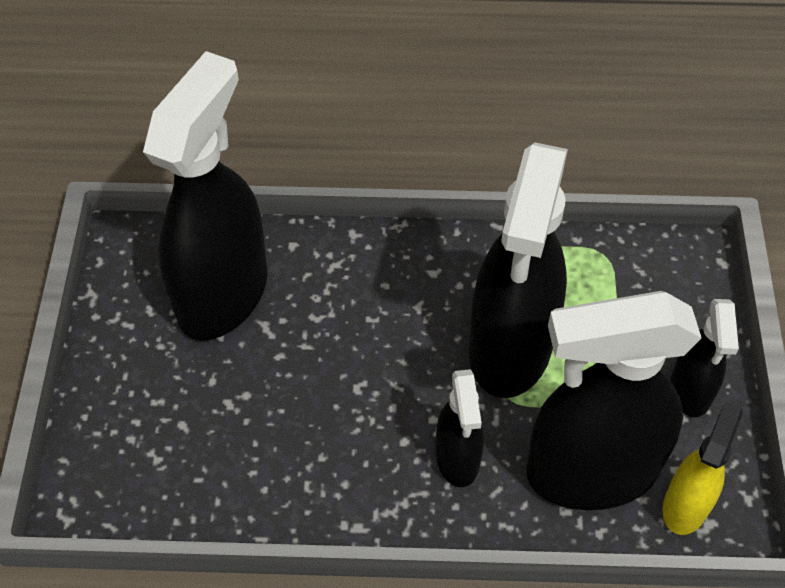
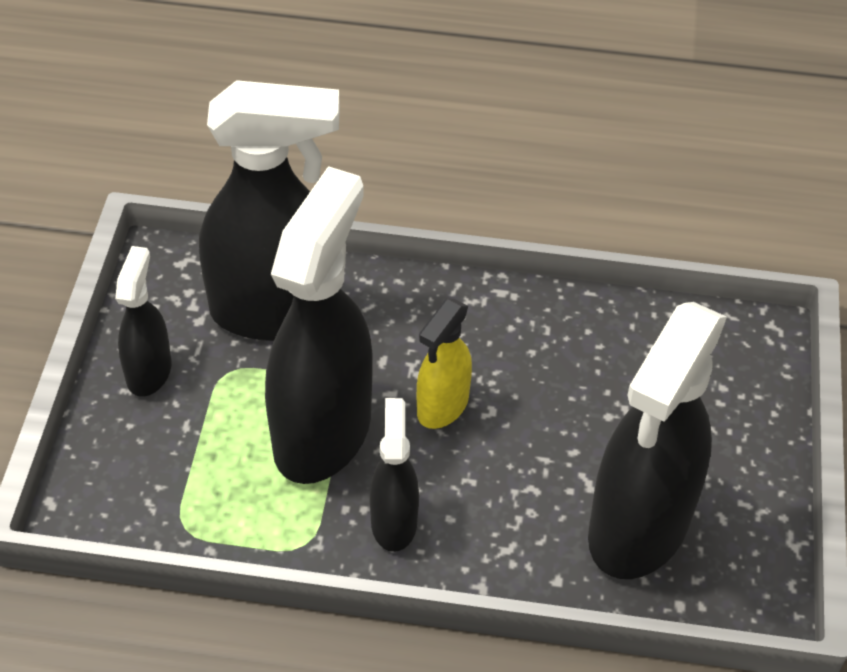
camera: 175 degrees left, 5 degrees down
black spray bottle [436,369,484,487] -> black spray bottle moved to [370,398,419,552]
yellow spray bottle [663,402,743,535] -> yellow spray bottle moved to [417,299,472,429]

